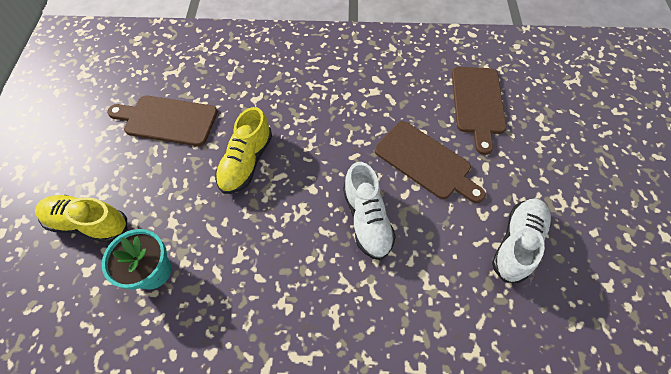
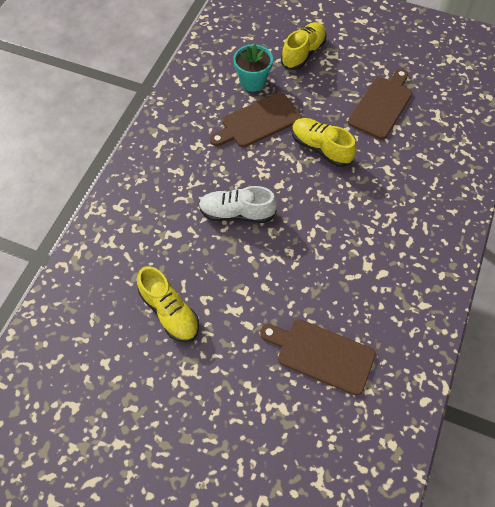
camera: 110 degrees right, 0 degrees up
brown cutting board [375,121,486,203] -> brown cutting board moved to [210,92,302,147]
white shoe [492,198,551,283] -> yellow shoe [137,266,199,342]

